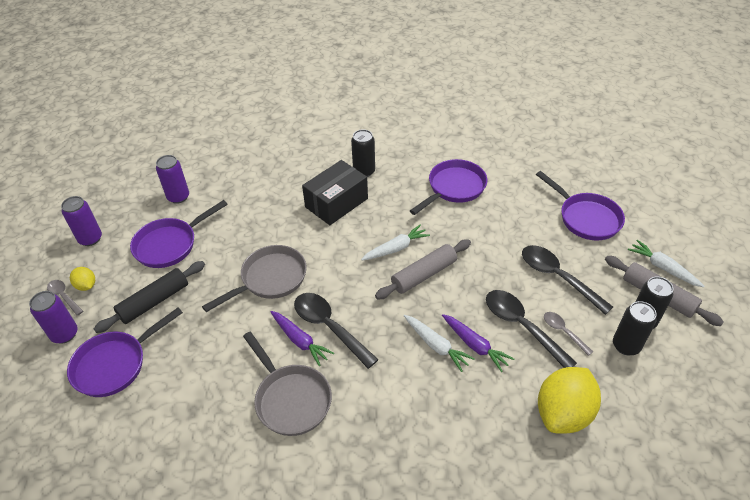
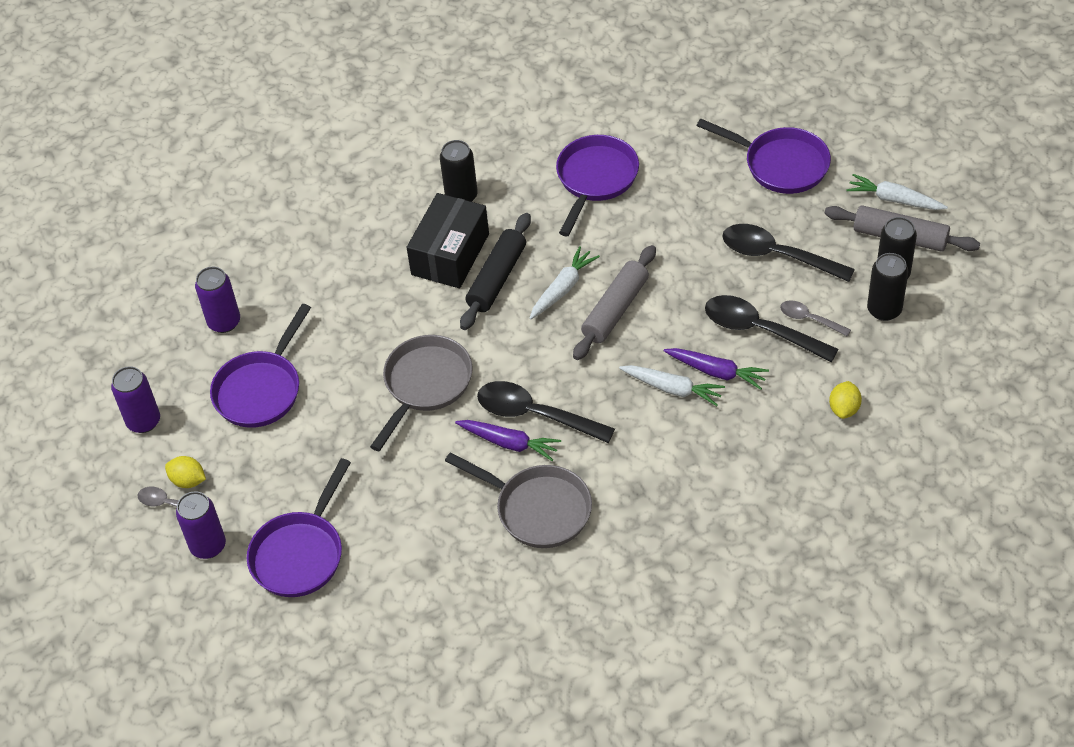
camera: 20 degrees left, 5 degrees up
black rolling pin [94,261,205,333] -> black rolling pin moved to [460,213,531,330]
yellow lemon [538,367,601,434] -> yellow lemon [829,381,862,419], size x0.47

